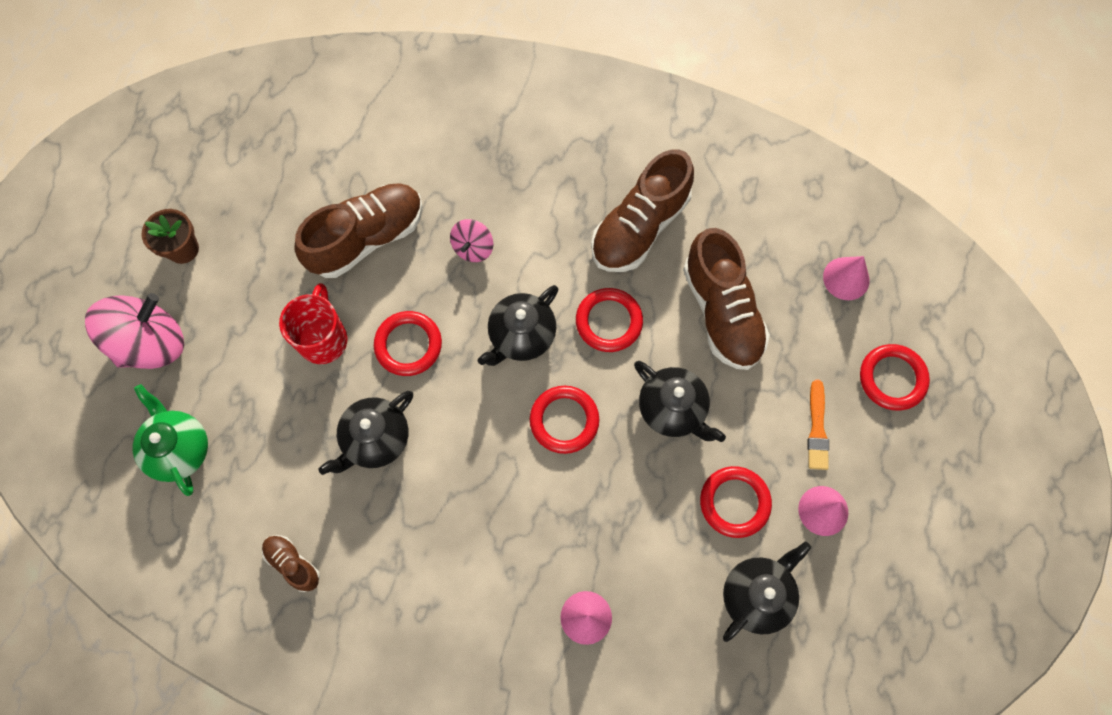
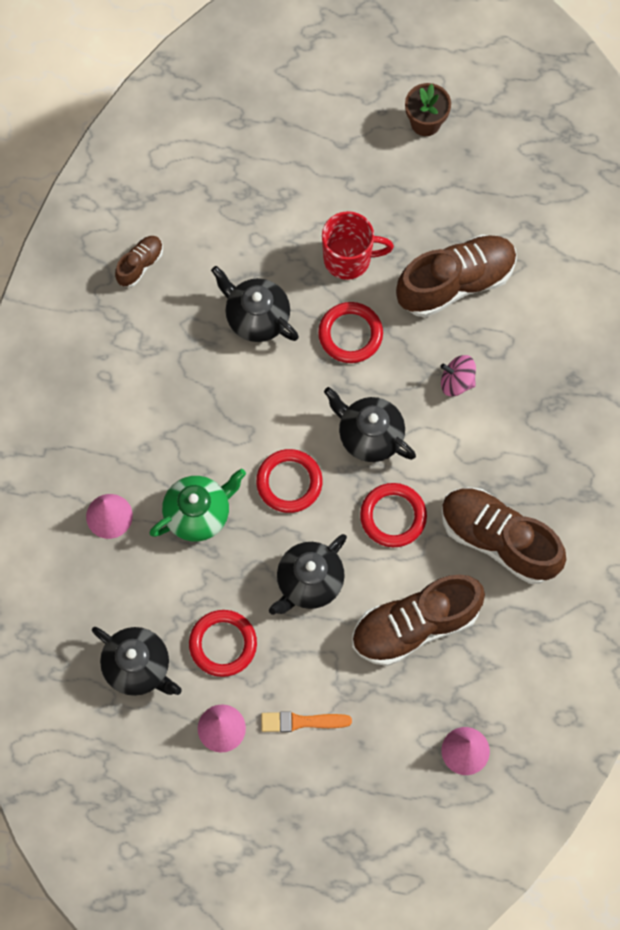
camera: 85 degrees right, 0 degrees up
pink spinning top [85,293,184,369] -> none
green teapot [133,384,208,496] -> green teapot moved to [149,469,246,542]
brown shoe [294,183,423,278] -> brown shoe turned 75 degrees counterclockwise [396,234,517,317]
red ring [860,344,930,411] -> none

